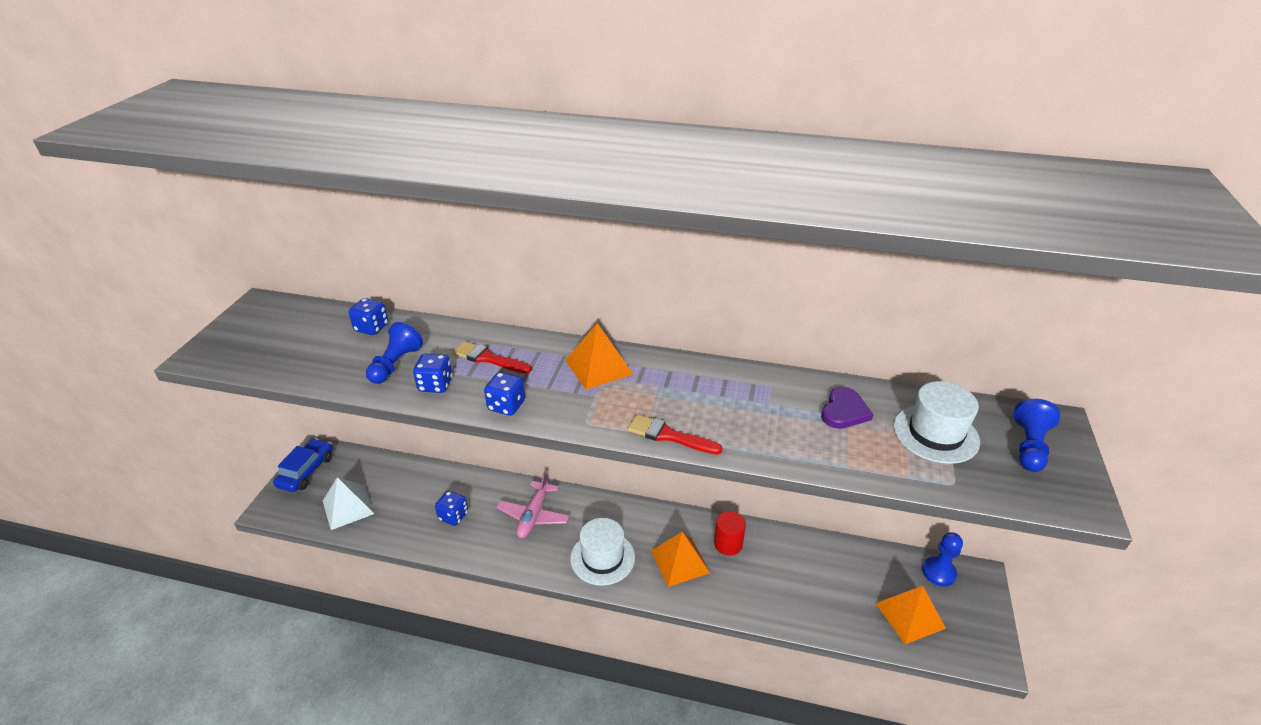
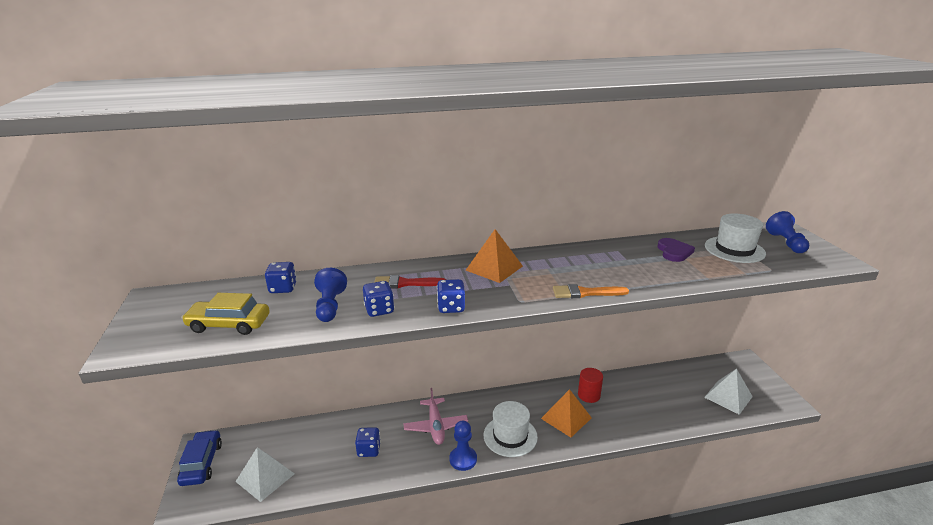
camera: 25 degrees left, 10 degrees down
red brush [628,414,723,455] -> orange brush [553,284,629,298]
orange pyramid [876,586,946,644] -> white pyramid [704,369,753,415]
blue pawn [922,532,963,587] -> blue pawn moved to [450,421,477,471]
none -> yellow car [182,293,270,335]

